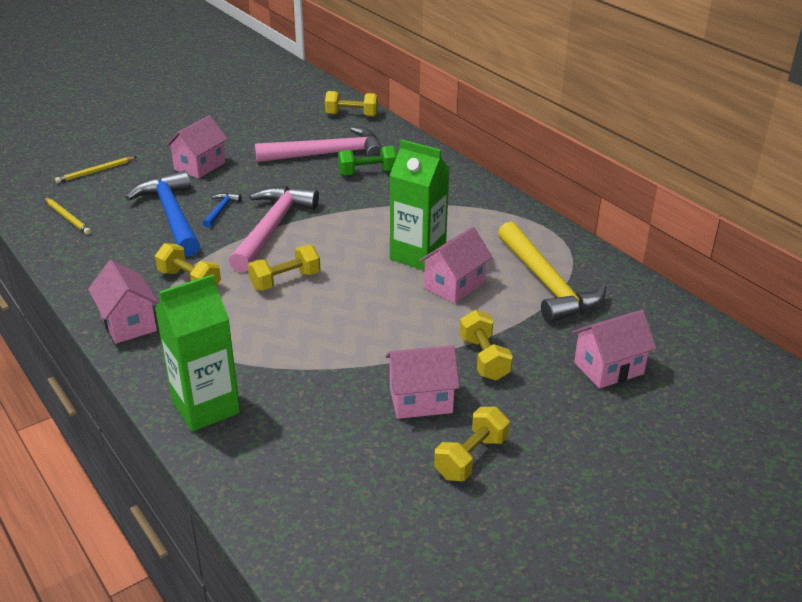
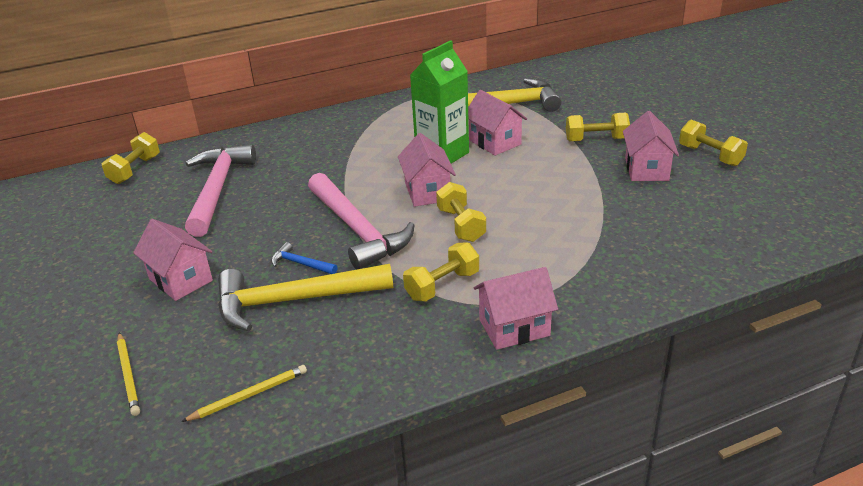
camera: 75 degrees left, 0 degrees up
blue hammer [125,170,200,257] -> yellow hammer [218,264,393,331]
green carton [155,274,240,432] -> none
pink hammer [229,186,319,273] -> pink hammer turned 150 degrees counterclockwise [308,173,415,270]
green dumbbell [338,146,397,176] -> none
pink house [572,310,656,389] -> pink house moved to [398,133,456,207]

